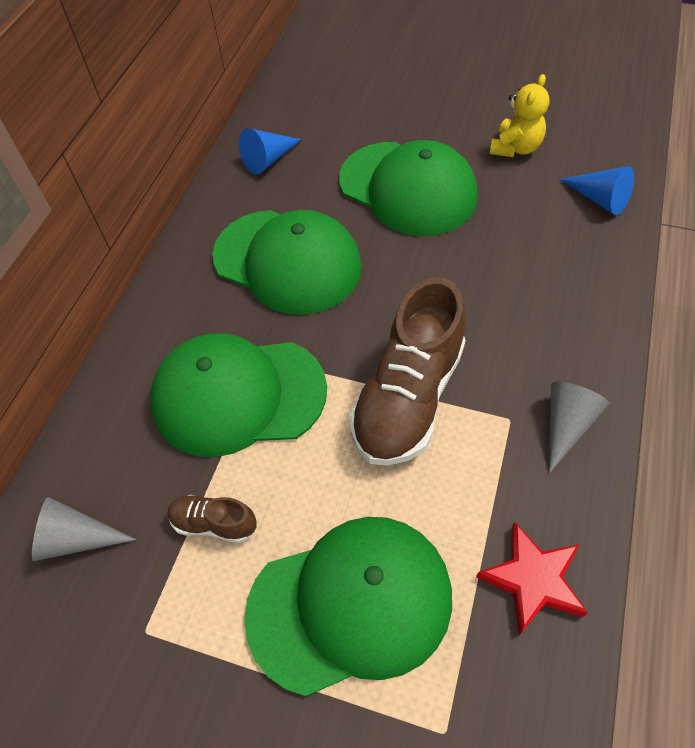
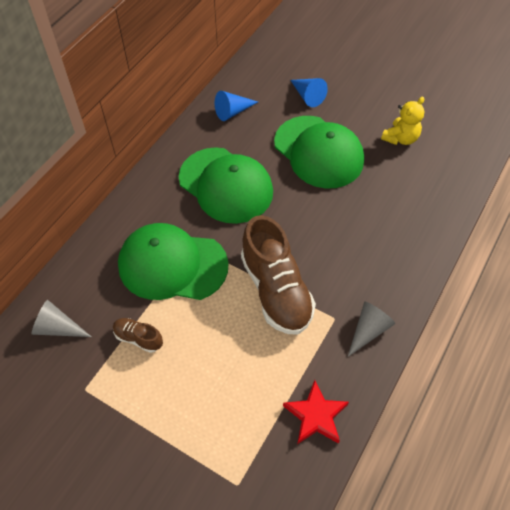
camera: 10 degrees right, 0 degrees up
green cap [244,517,452,696] -> none
brown shoe [349,277,466,466] -> brown shoe turned 60 degrees counterclockwise [241,215,316,334]
blue cone [559,166,634,215] -> blue cone moved to [290,78,328,107]

